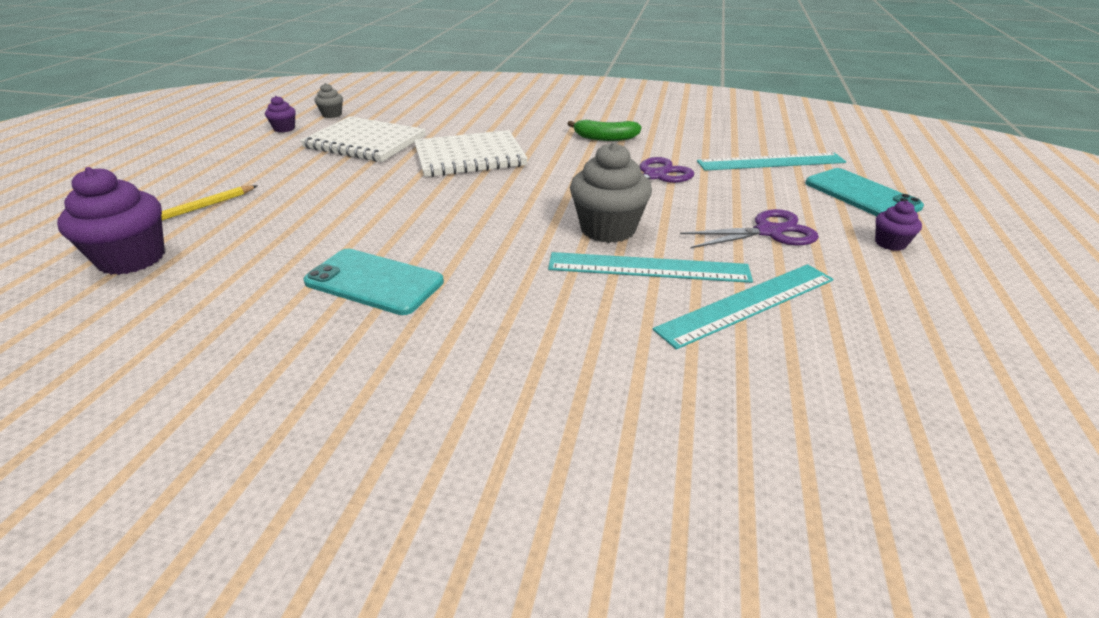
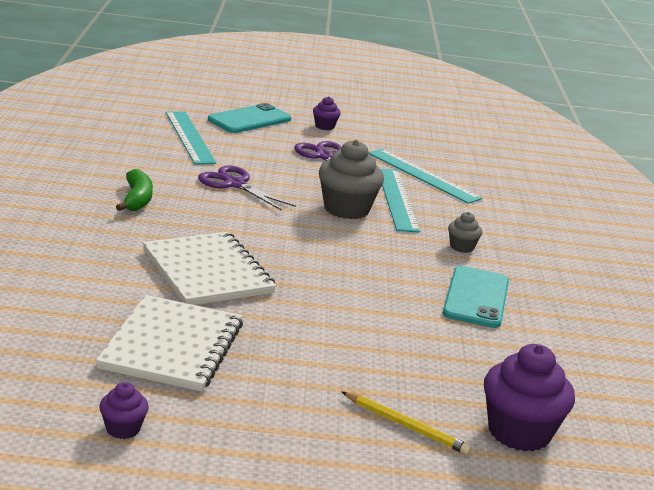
camera: 105 degrees left, 10 degrees down
grey cupcake [314,83,343,118] -> grey cupcake moved to [448,212,482,253]

